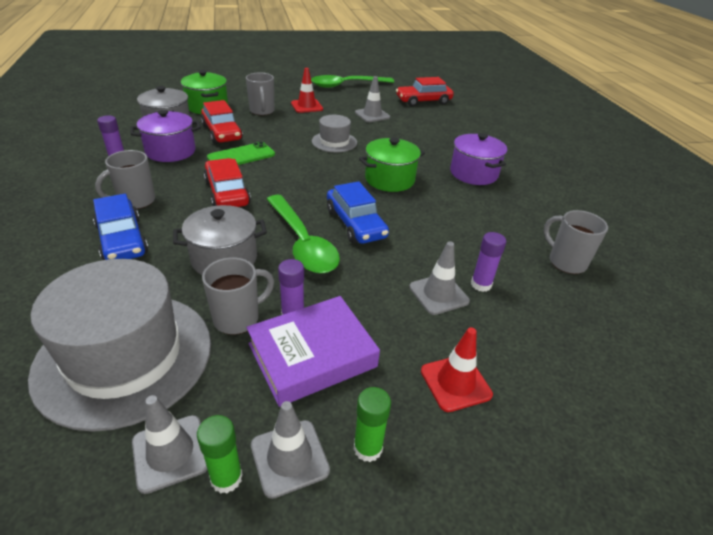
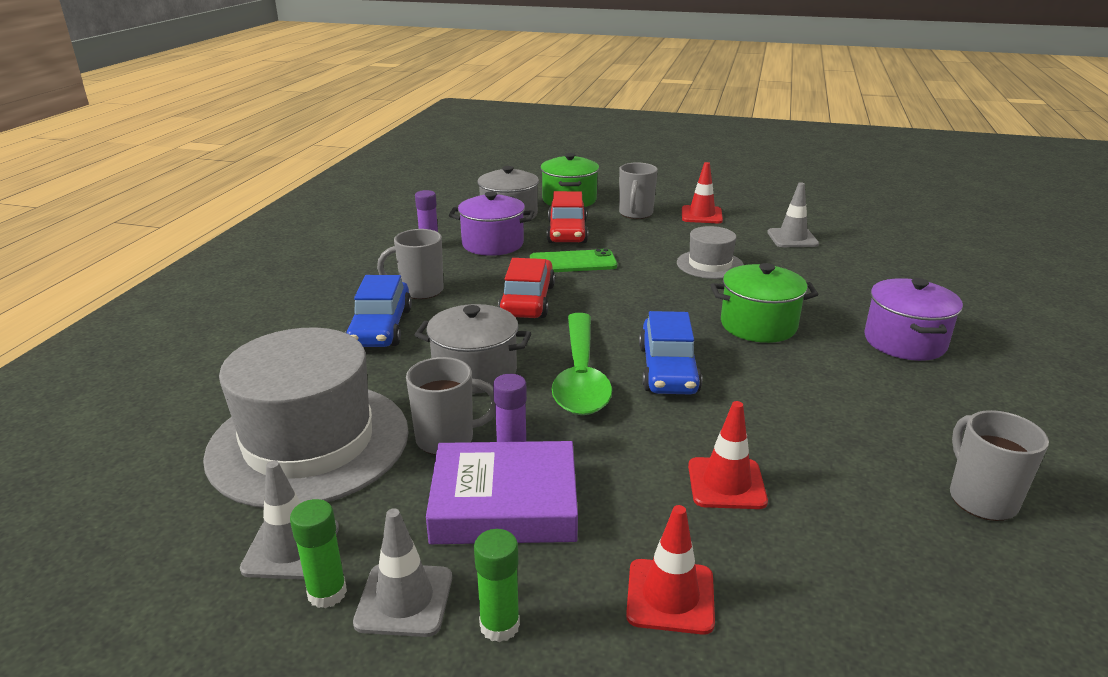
camera: 30 degrees right, 10 degrees down
green spoon [311,75,394,88] -> none
red car [396,77,454,106] -> none
grey traffic cone [409,241,470,315] -> red traffic cone [688,401,768,509]
purple glue stick [471,232,506,292] -> none

